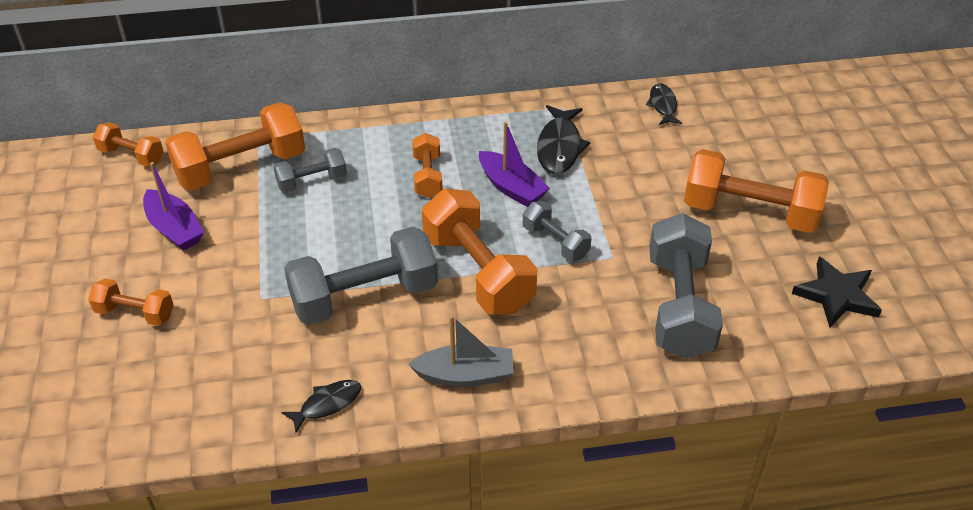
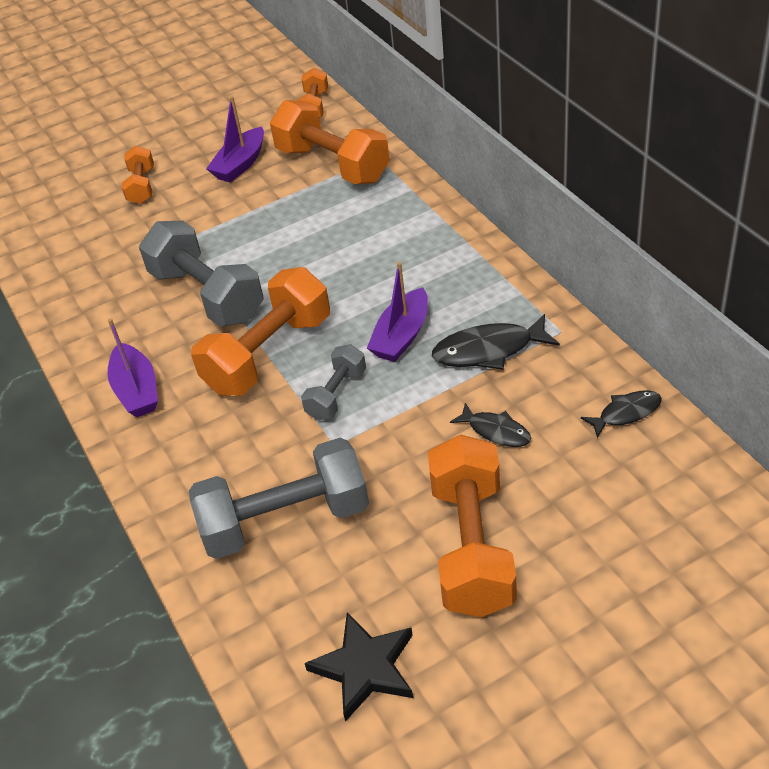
camera: 75 degrees right, 0 degrees up
grey dumbbell [273,148,347,193] -> none
black fish [281,380,361,433] -> black fish moved to [450,403,531,447]
grey boat [408,315,514,387] -> purple boat [107,318,158,417]
orange dumbbell [412,133,443,198] -> none

